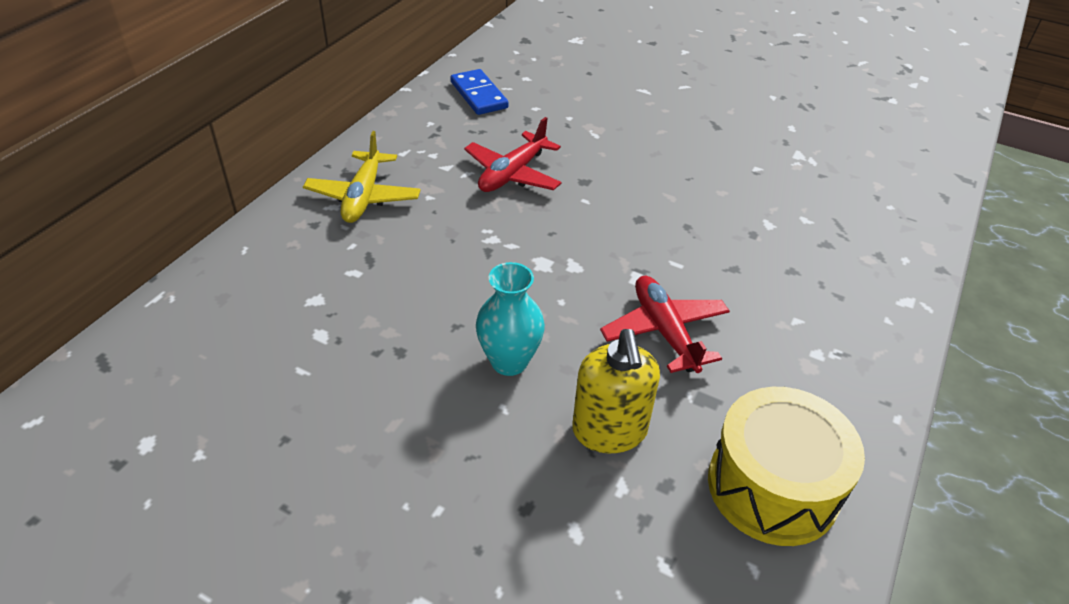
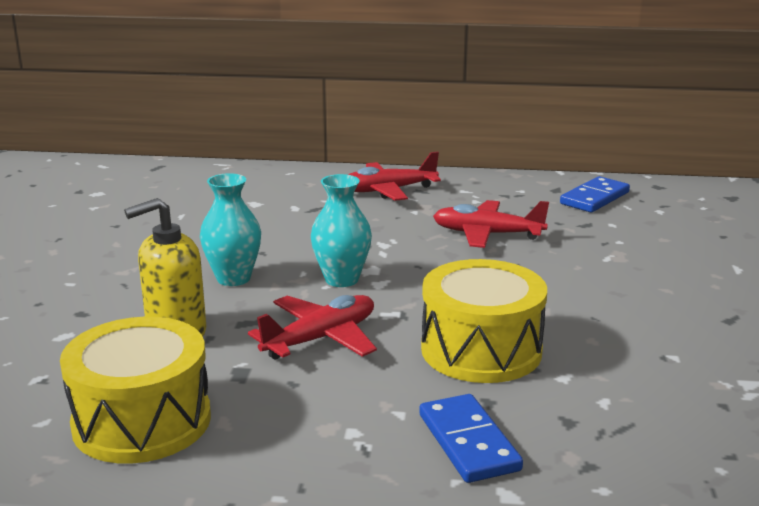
camera: 70 degrees right, 20 degrees down
yellow plane [303,131,421,223] -> red plane [348,152,441,201]
none -> turquoise vase [311,174,372,287]
none -> blue domino [419,394,523,483]
none -> yellow drum [421,259,547,383]

